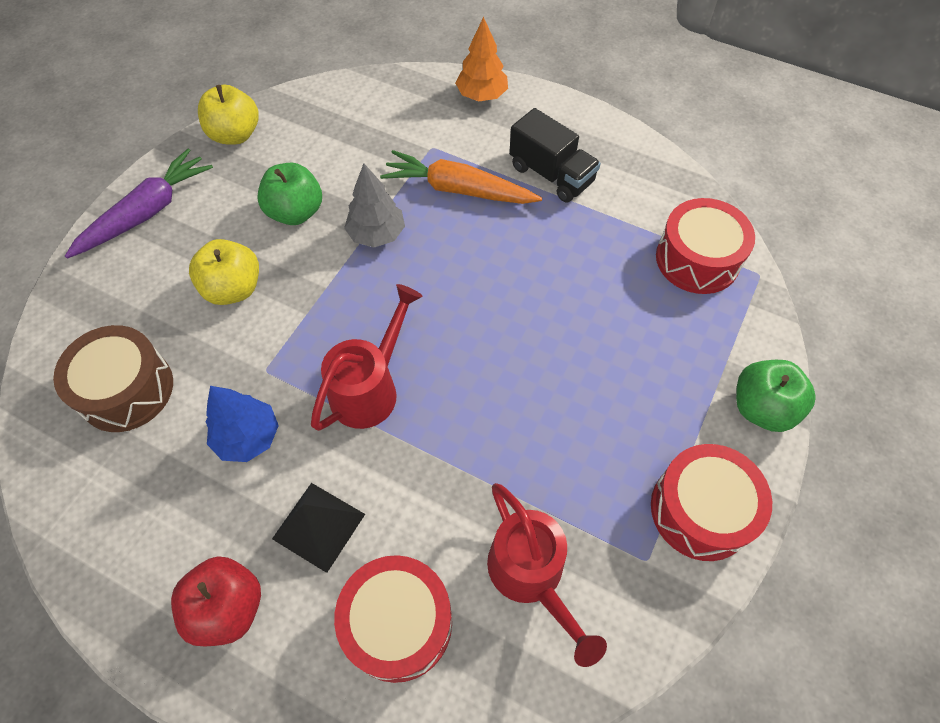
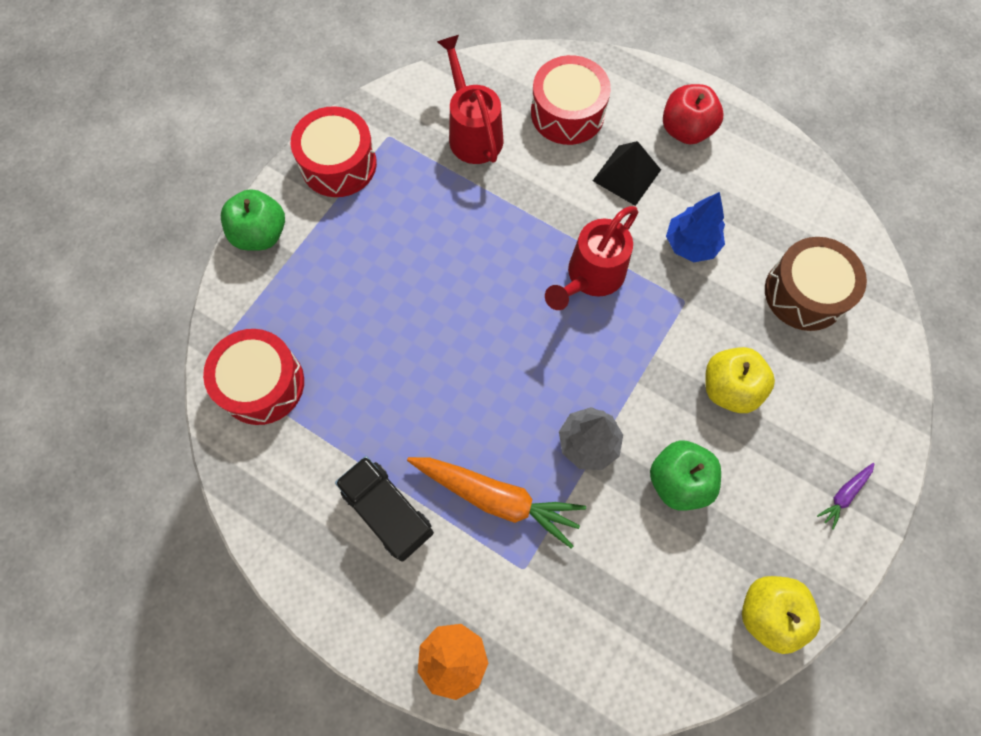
camera: 175 degrees left, 10 degrees up
purple carrot [65,149,213,259] -> purple carrot [817,463,875,530], size x0.46

